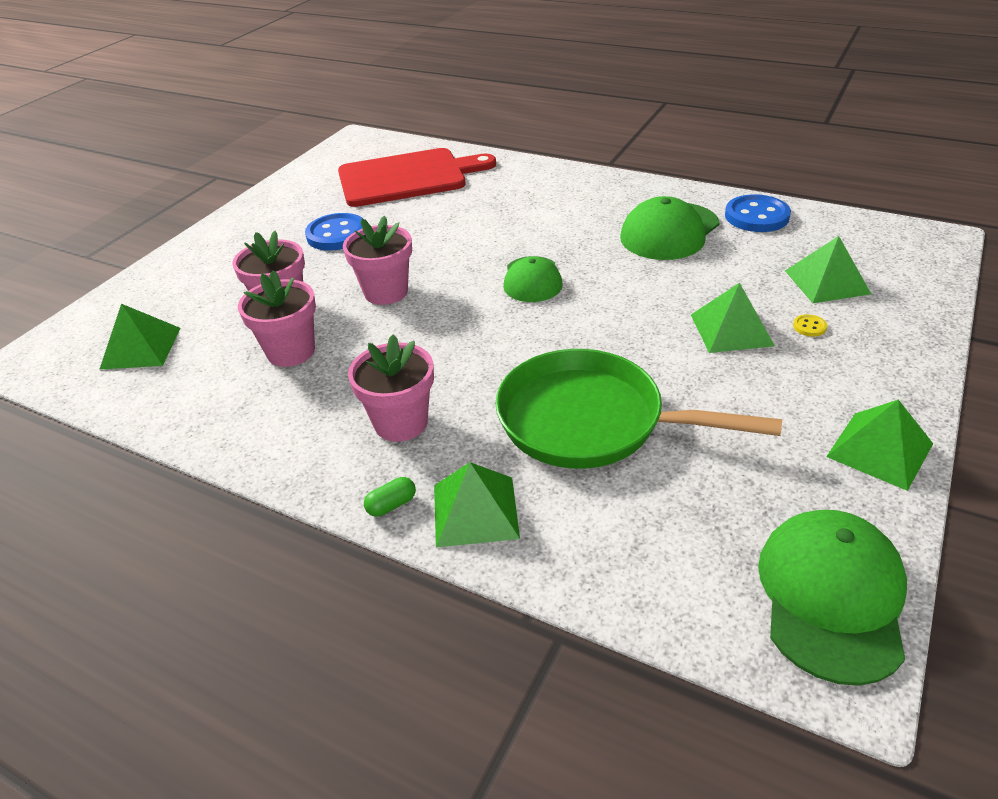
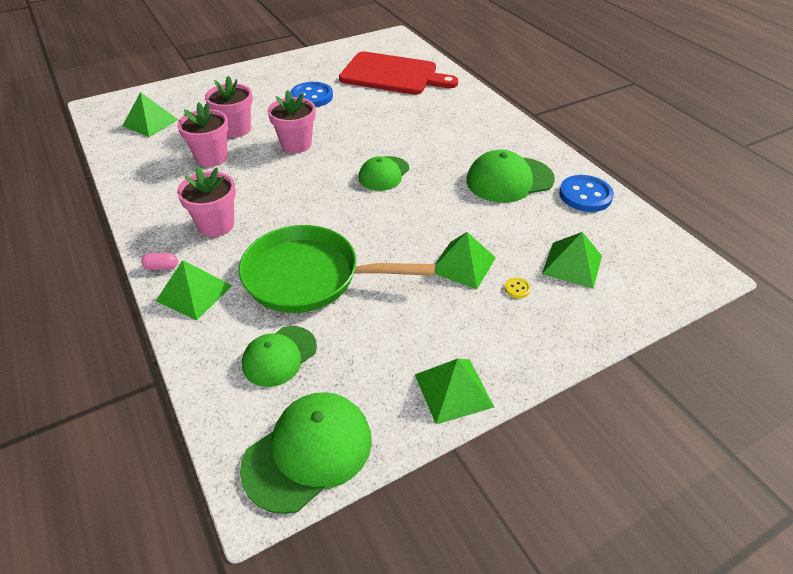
camera: 30 degrees right, 5 degrees up
green capsule [364,477,416,517] -> pink capsule [141,253,178,270]
green pan [495,349,782,469] -> green pan turned 45 degrees counterclockwise [239,225,436,313]
none -> green cap [242,326,317,387]

